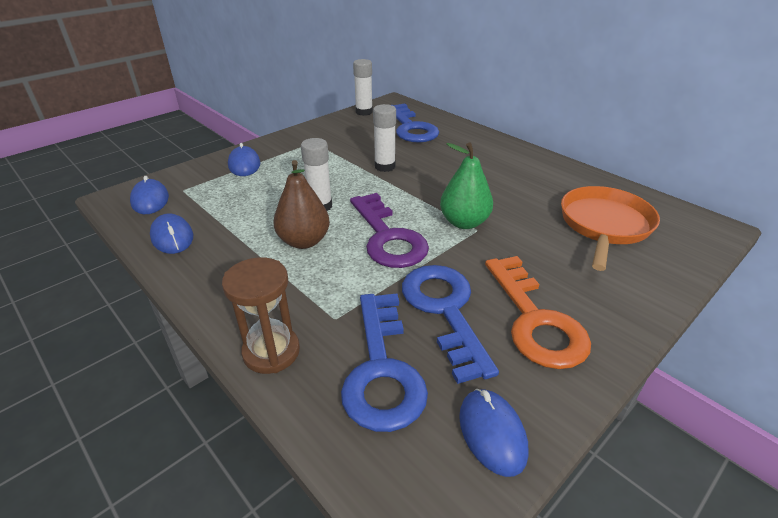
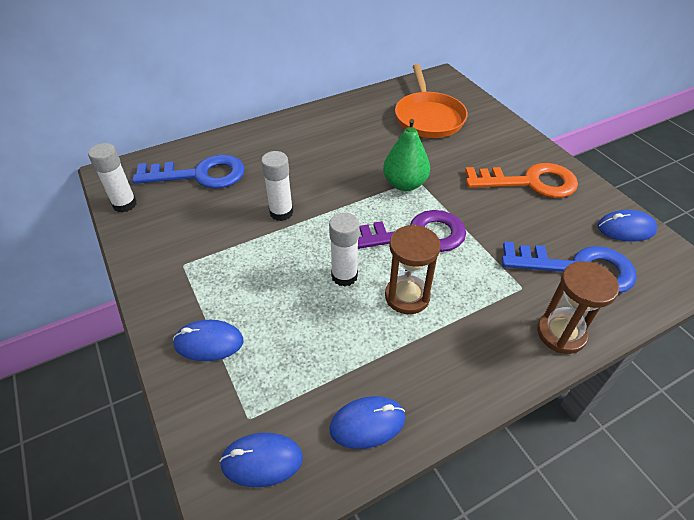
camera: 75 degrees left, 10 degrees up
brown pear [273,160,330,249] -> brown hourglass [385,224,441,314]
blue key [402,265,499,384] -> none
orange pan [561,186,660,271] -> orange pan turned 135 degrees counterclockwise [395,64,468,138]

